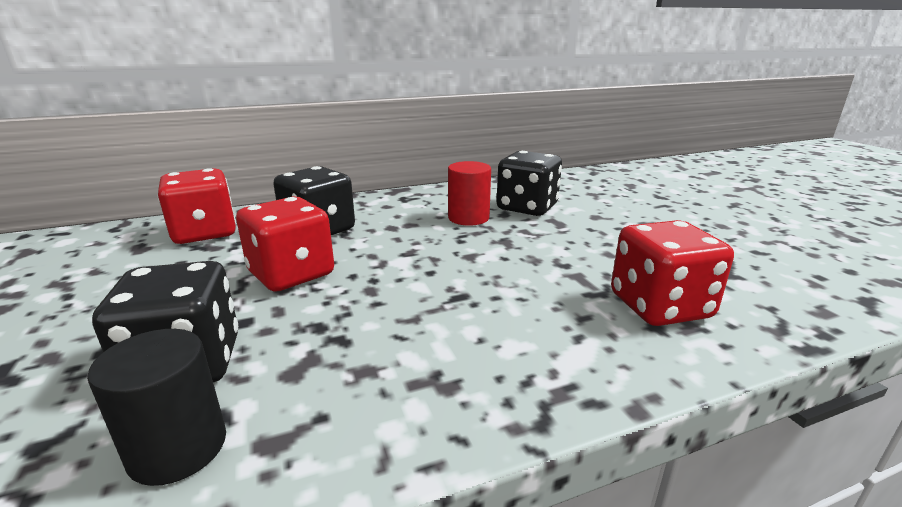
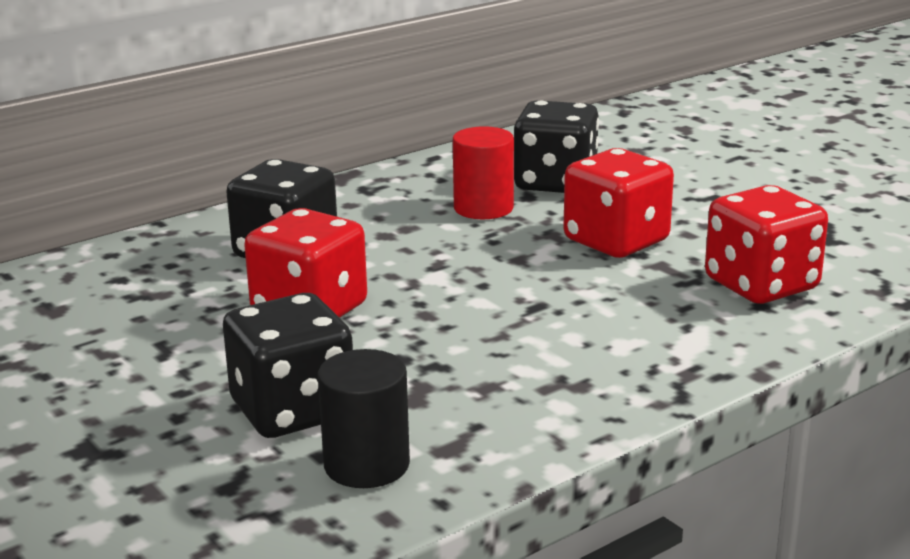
camera: 15 degrees left, 0 degrees up
red dice [158,168,236,244] -> red dice moved to [563,148,674,258]

